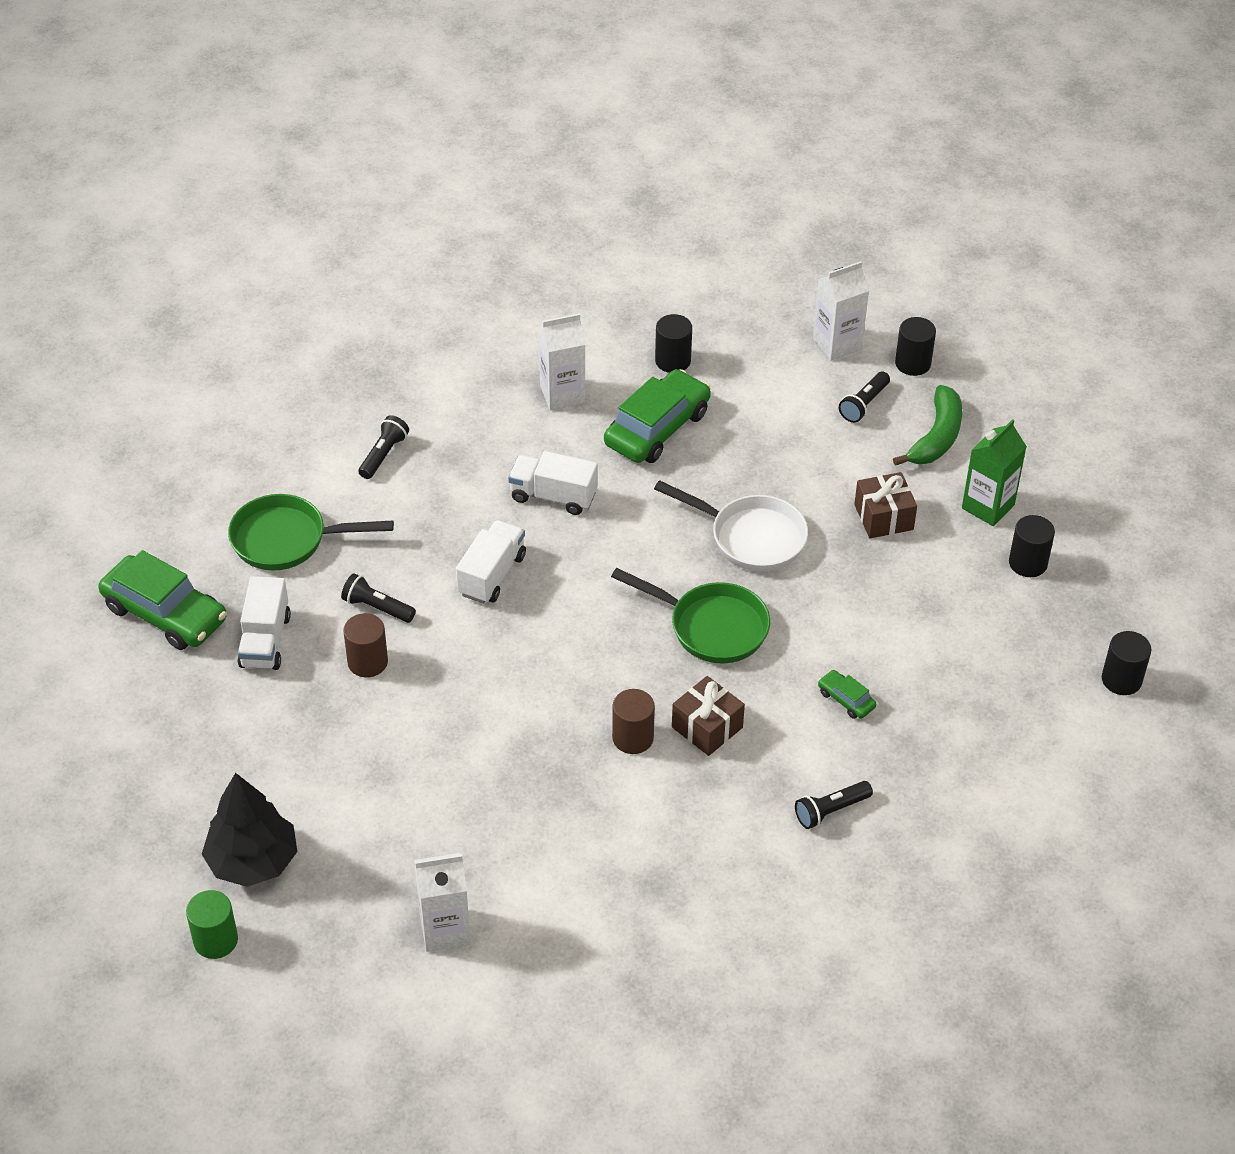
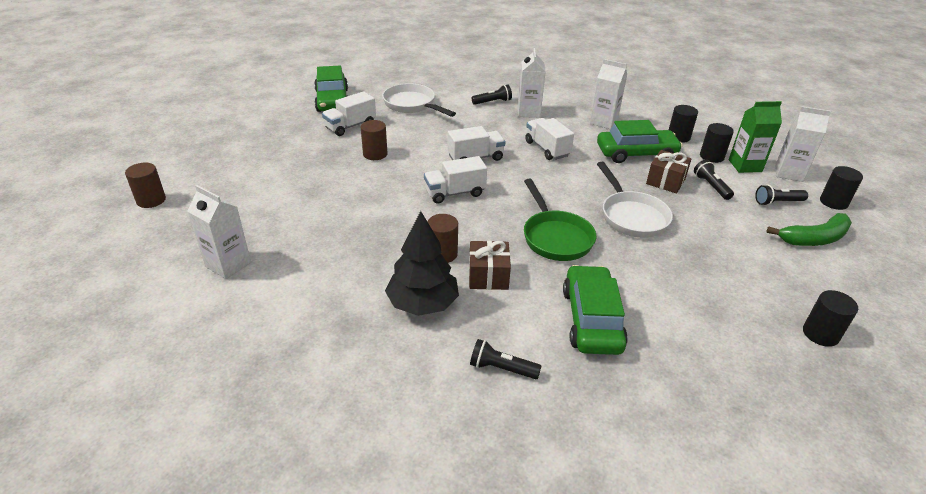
camera: 45 degrees right, 10 degrees down
green cylinder [186,890,238,959] -> brown cylinder [125,163,166,208]
black tree [202,773,297,887] -> black tree moved to [385,211,459,316]
green pan [228,494,394,570] -> white pan [382,83,456,117]
black flashlight [341,573,416,623] -> black flashlight moved to [694,160,734,200]
green car [818,670,876,719] -> green car [563,265,628,355], size x2.21
brown gift [854,472,917,538] -> brown gift moved to [646,150,691,193]
green carton [962,419,1027,526] -> green carton moved to [729,101,782,173]
black cylinder [1102,631,1151,695] -> black cylinder moved to [700,123,734,163]
none -> white truck [424,156,487,204]
none -> white carton [518,48,546,118]

